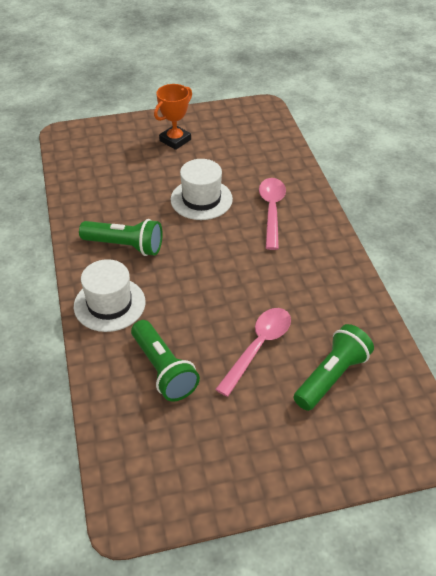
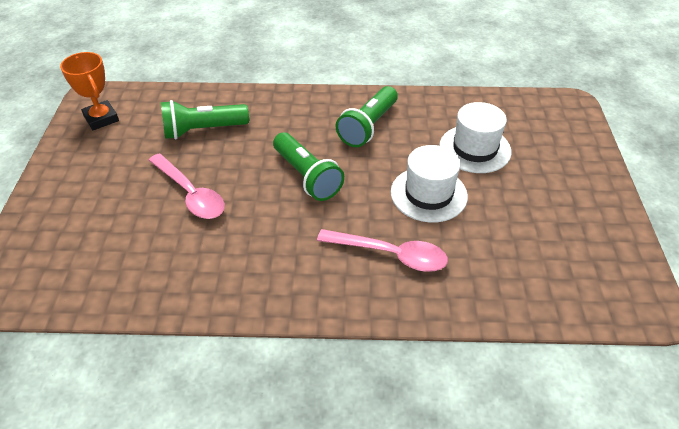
camera: 105 degrees right, 0 degrees up
white hat [74,259,145,332] -> white hat moved to [439,102,512,173]
orange trophy [154,84,192,150] -> orange trophy moved to [60,52,119,130]
green flashlight [294,324,374,411] -> green flashlight moved to [273,132,344,201]

